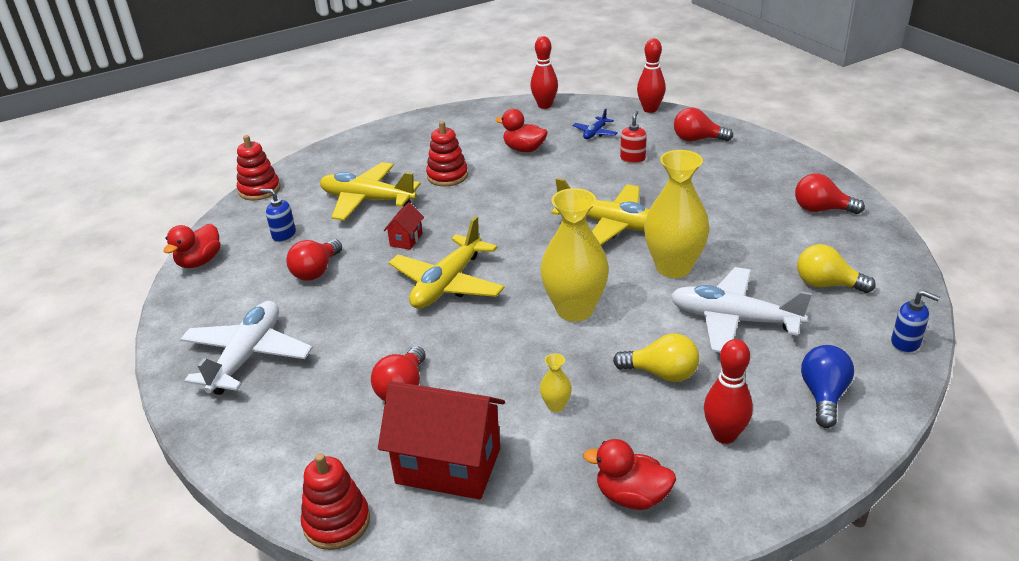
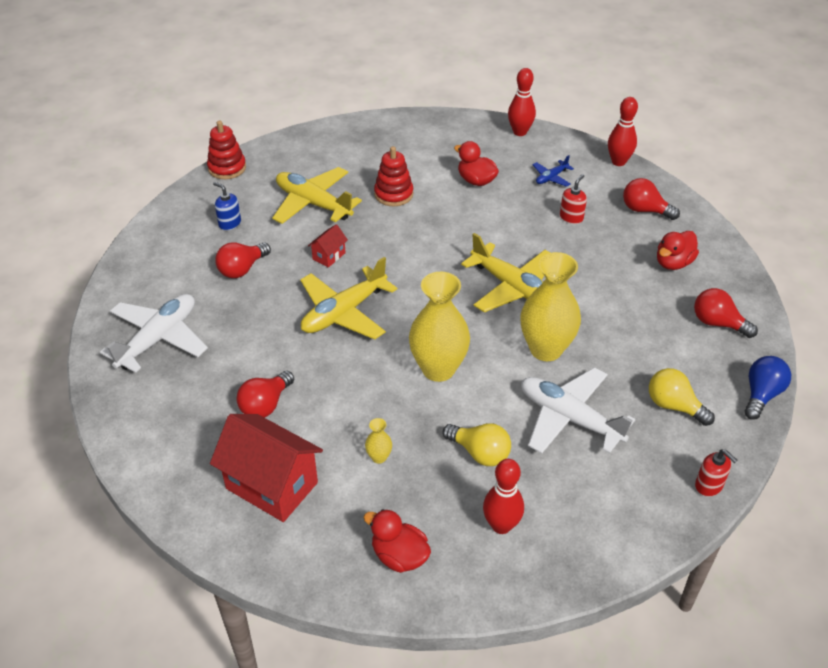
camera: 15 degrees right, 10 degrees up
red duck [163,223,220,268] -> red duck moved to [657,231,699,270]
red stacking toy [301,453,370,550] -> none
blue light bulb [801,345,854,428] -> blue light bulb moved to [744,356,791,420]
blue soap dispenser [891,290,940,353] -> red soap dispenser [695,449,737,497]

